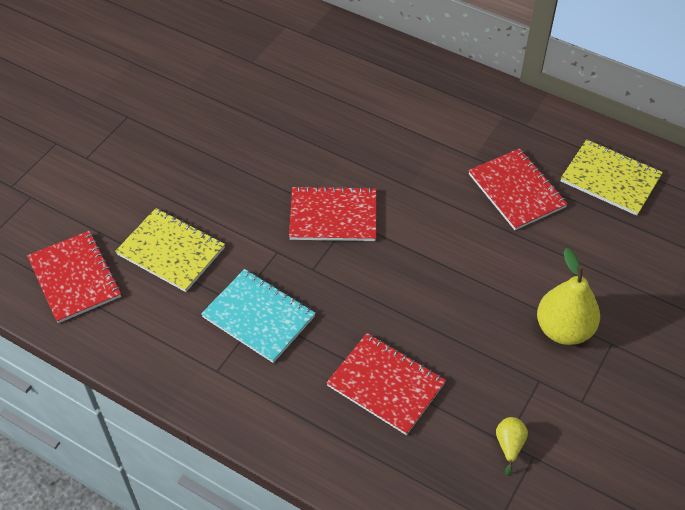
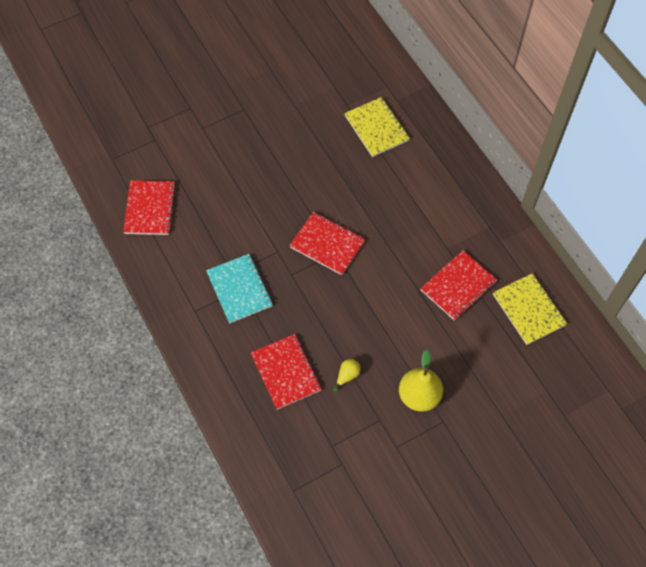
camera: 30 degrees right, 10 degrees up
yellow notebook [115,208,225,292] -> yellow notebook moved to [344,97,410,157]
red notebook [468,148,568,230] -> red notebook turned 45 degrees clockwise [420,250,497,320]
yellow pear [496,417,528,475] -> yellow pear moved to [333,359,361,392]

